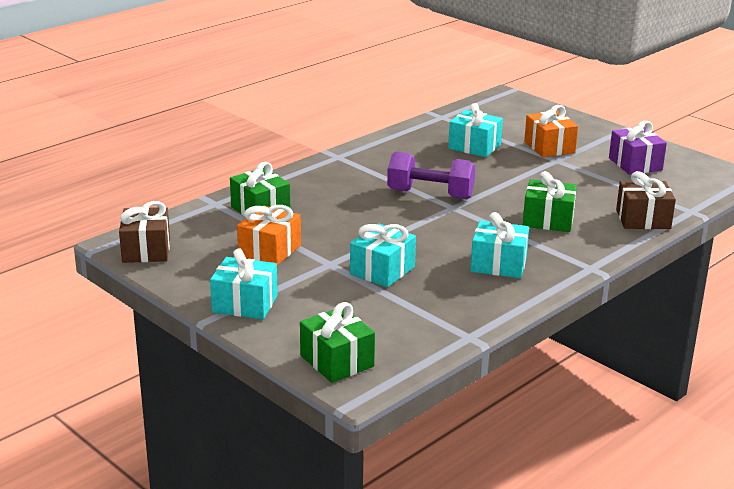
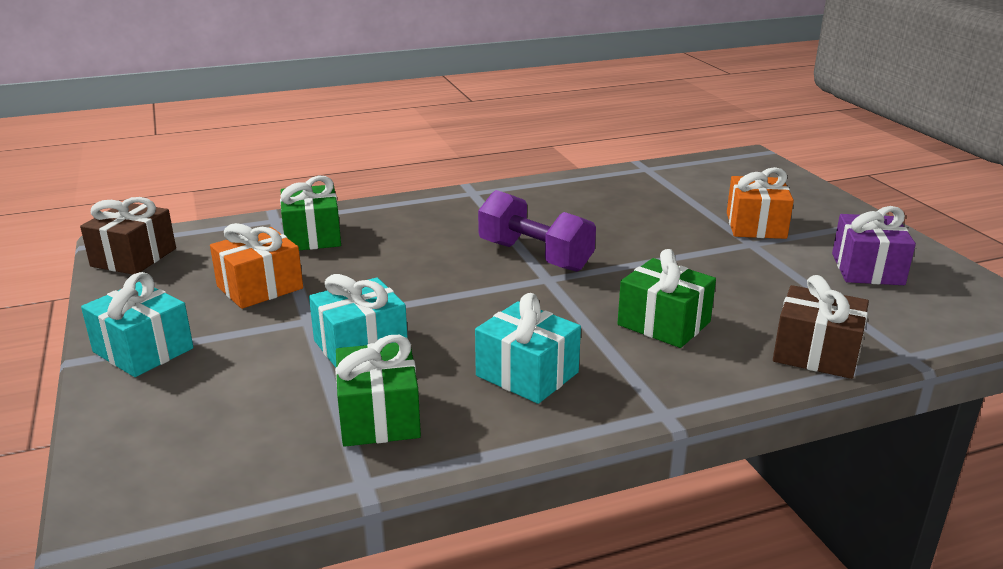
camera: 25 degrees right, 0 degrees up
green gift [300,302,375,383] -> green gift moved to [335,335,421,447]
turquoise gift [448,103,503,157] -> none

